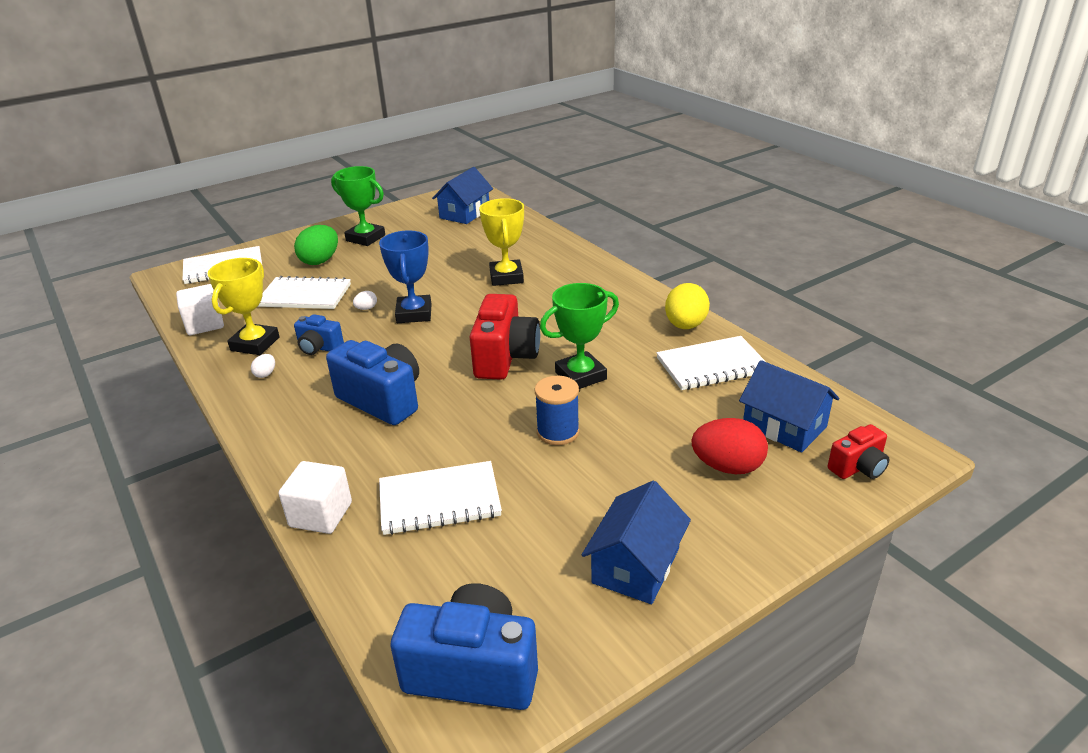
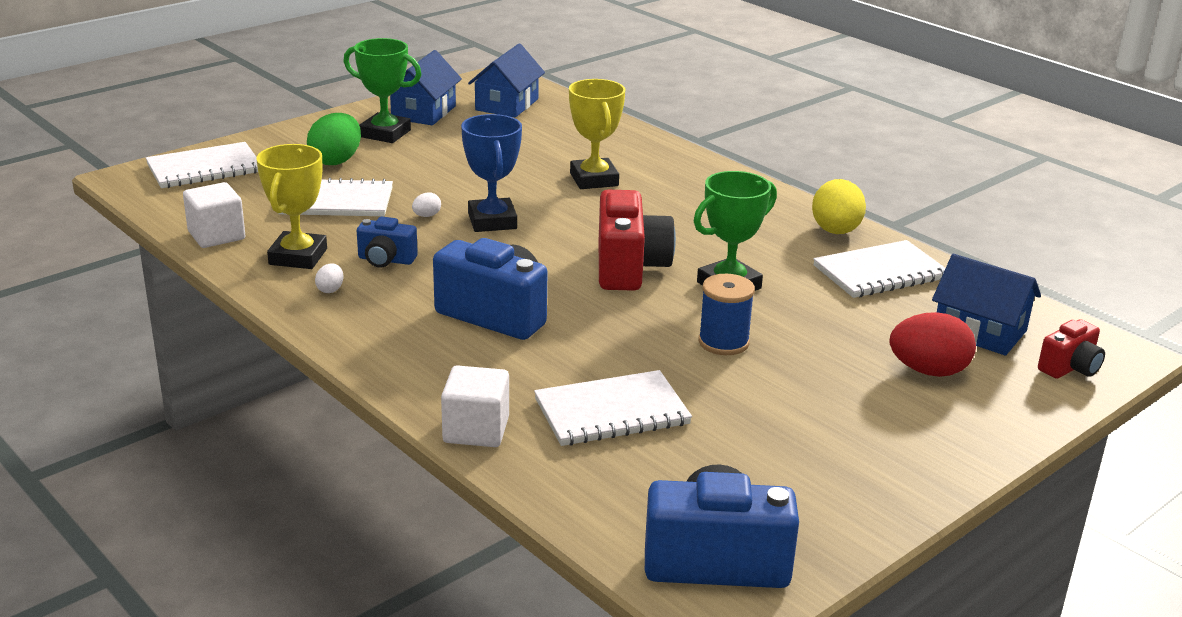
camera: 10 degrees left, 5 degrees down
blue house [582,481,691,604] -> blue house moved to [390,50,462,125]

